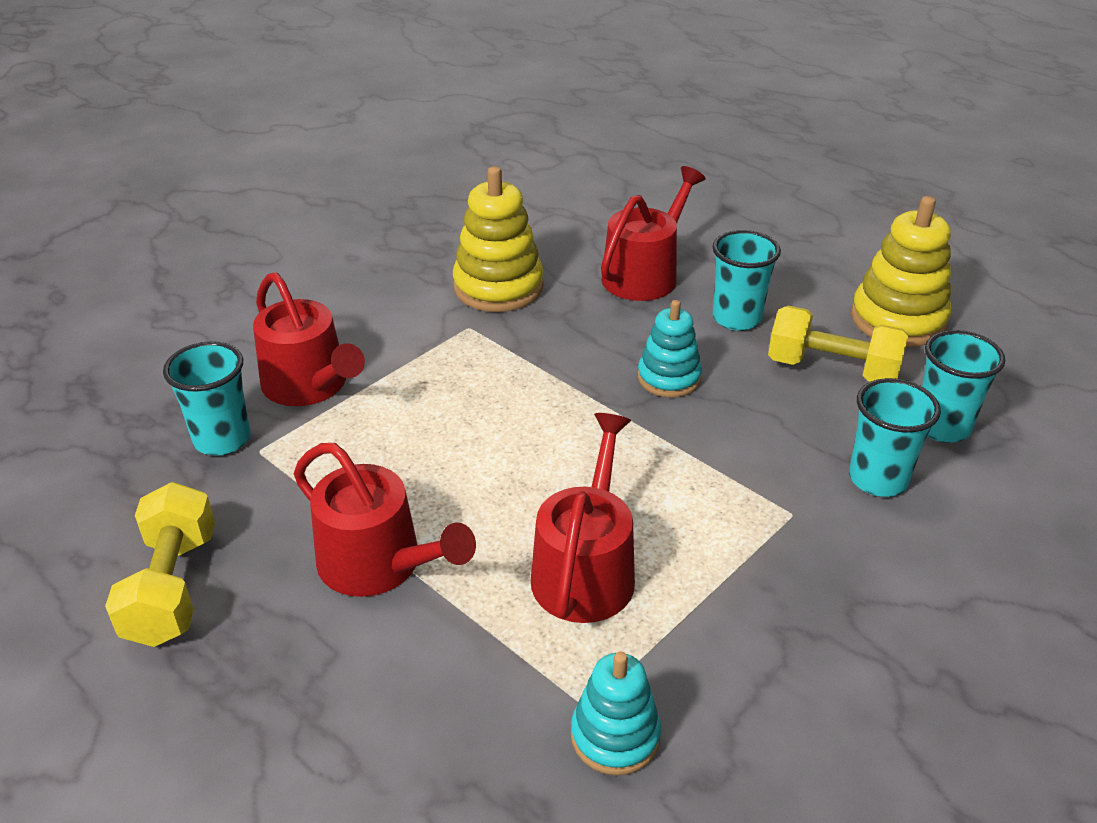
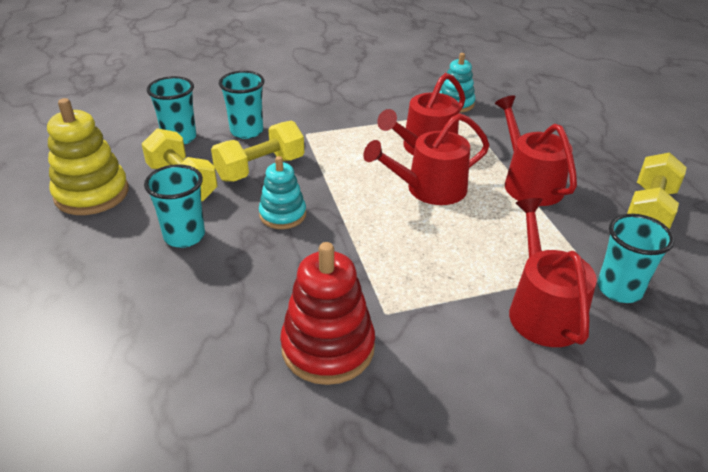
camera: 150 degrees left, 0 degrees up
yellow stacking toy [453,166,544,312] -> red stacking toy [280,242,375,385]
red watering can [601,166,706,301] -> red watering can moved to [363,113,490,205]
none -> yellow dumbbell [211,121,304,182]

